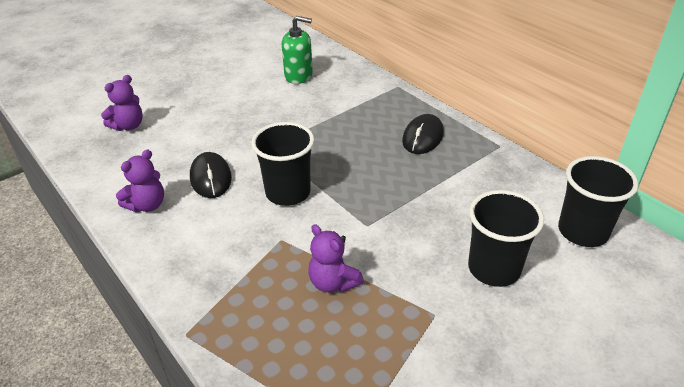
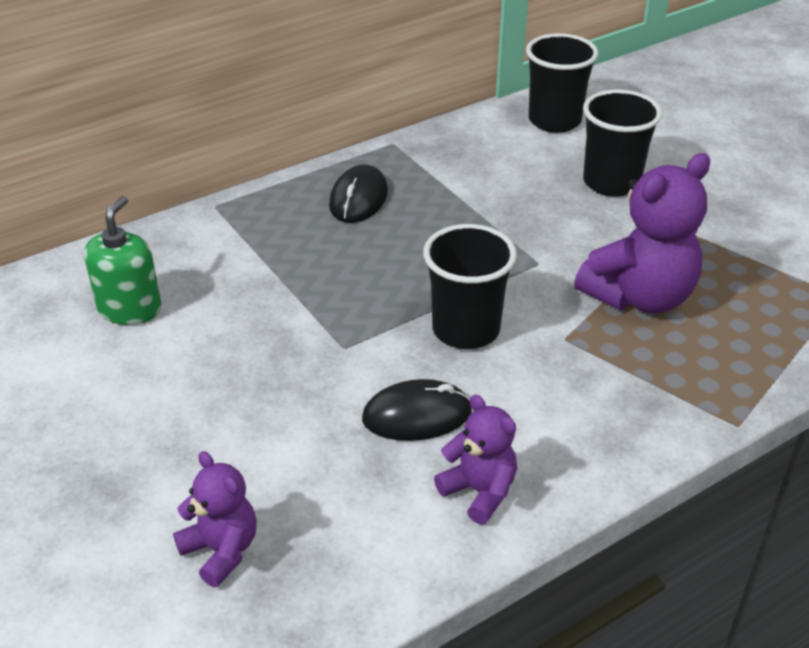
camera: 85 degrees left, 0 degrees up
purple teddy bear [308,224,364,292] -> purple teddy bear [574,153,710,314], size x1.76
black mouse [402,114,444,154] -> black mouse turned 75 degrees clockwise [329,165,388,223]

